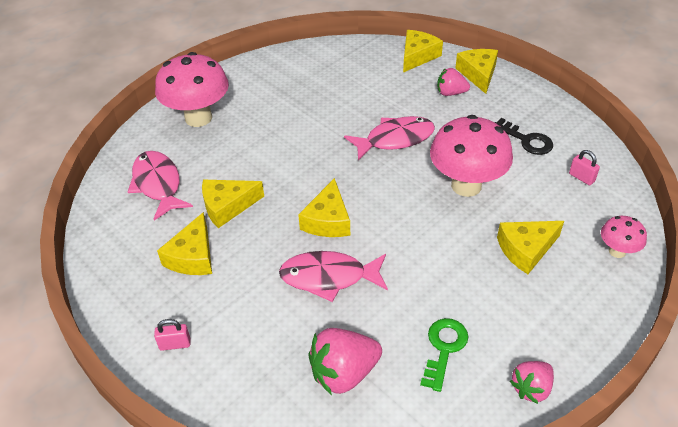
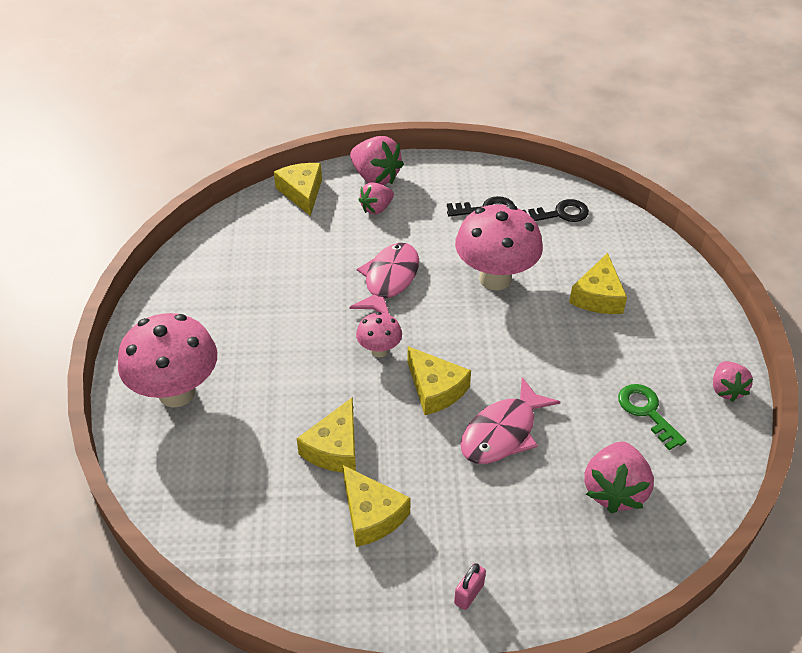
camera: 50 degrees left, 0 degrees up
pink fish [128,151,193,221] -> none
yellow cheese [455,49,498,94] -> pink strawberry [350,136,404,185]
pink padlock [569,150,600,185] -> black key [522,199,589,222]
pink mushroom [601,216,647,258] -> pink mushroom moved to [356,312,402,357]

